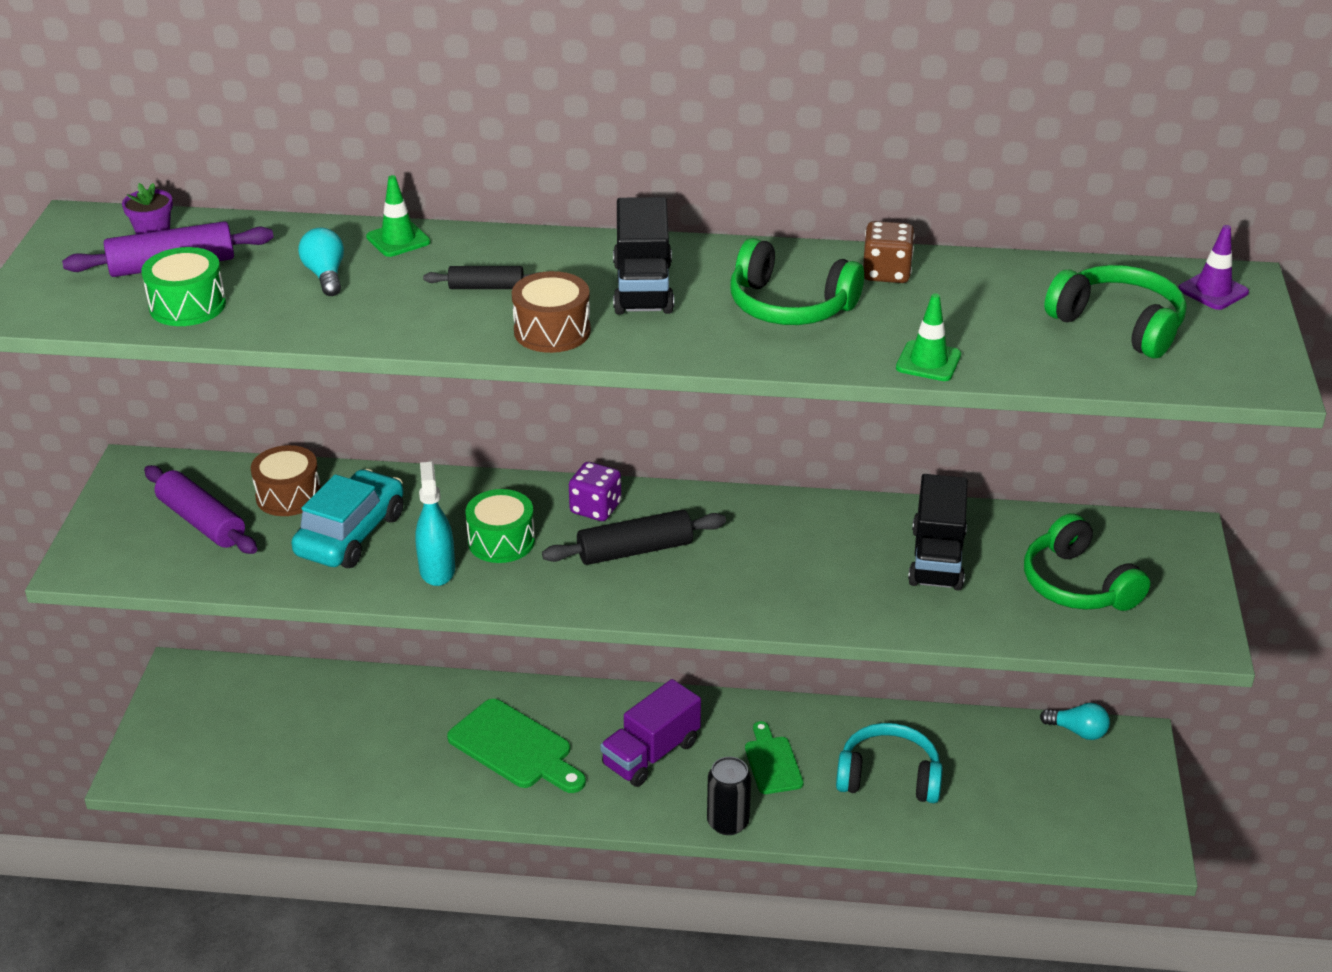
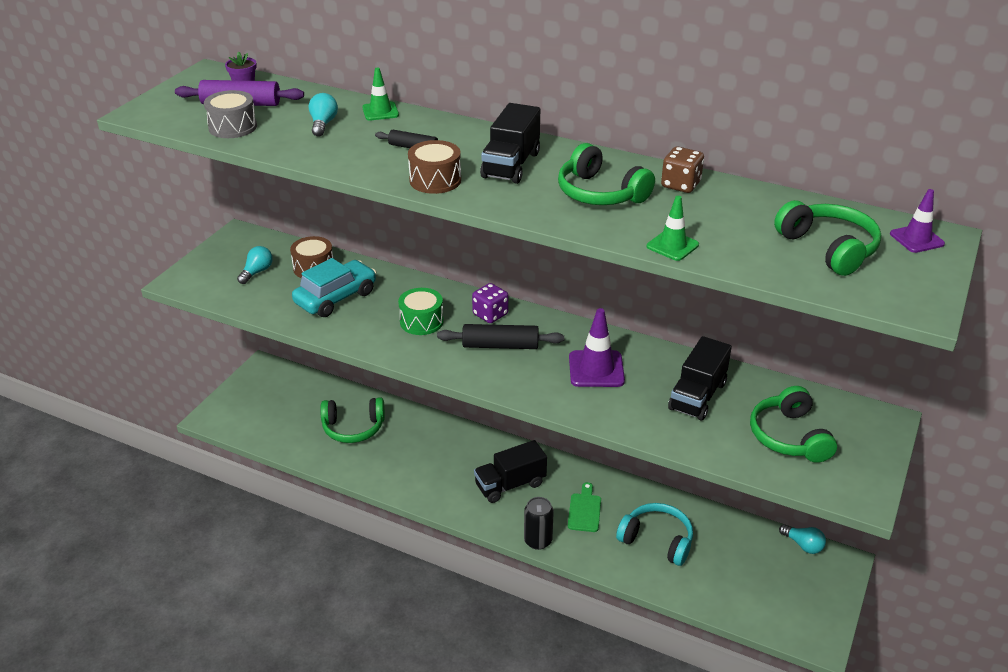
camera: 20 degrees right, 0 degrees up
green drum [141,247,226,326] -> grey drum [204,90,257,138]
purple rolling pin [144,465,257,554] -> turquoise light bulb [237,246,273,284]
turquoise spray bottle [415,462,455,586] -> none
green cutting board [447,699,586,793] -> none
purple truck [600,679,701,787] -> black truck [474,440,547,503]
none -> green headphones [320,397,385,443]
none -> purple traffic cone [569,308,625,387]

